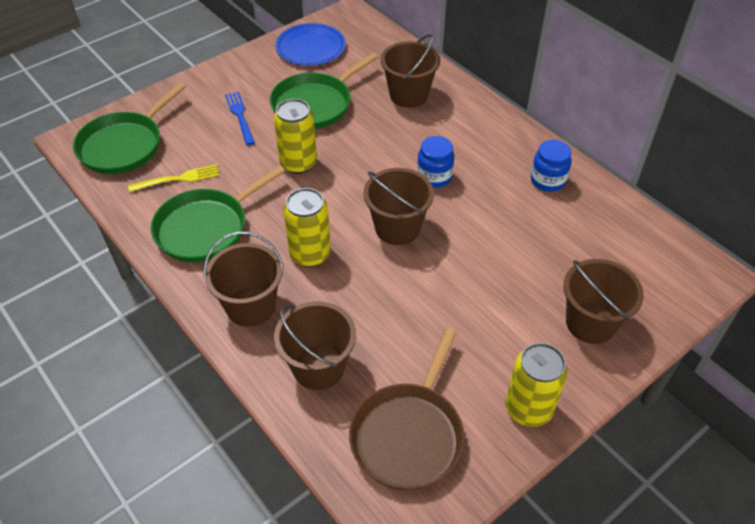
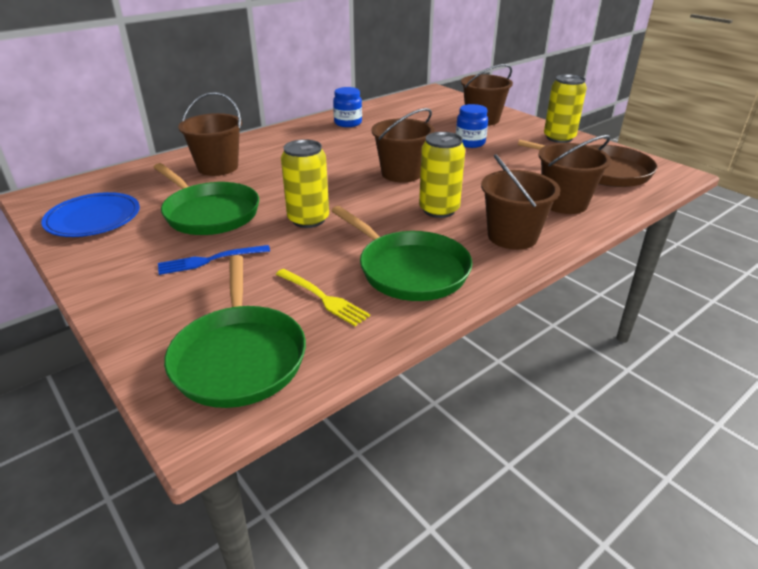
camera: 90 degrees left, 15 degrees down
green pan [73,83,186,174] -> green pan turned 45 degrees clockwise [164,255,306,408]
yellow fork [128,164,220,192] -> yellow fork turned 150 degrees clockwise [276,269,370,326]
blue jar [417,136,454,188] -> blue jar moved to [456,104,488,148]

